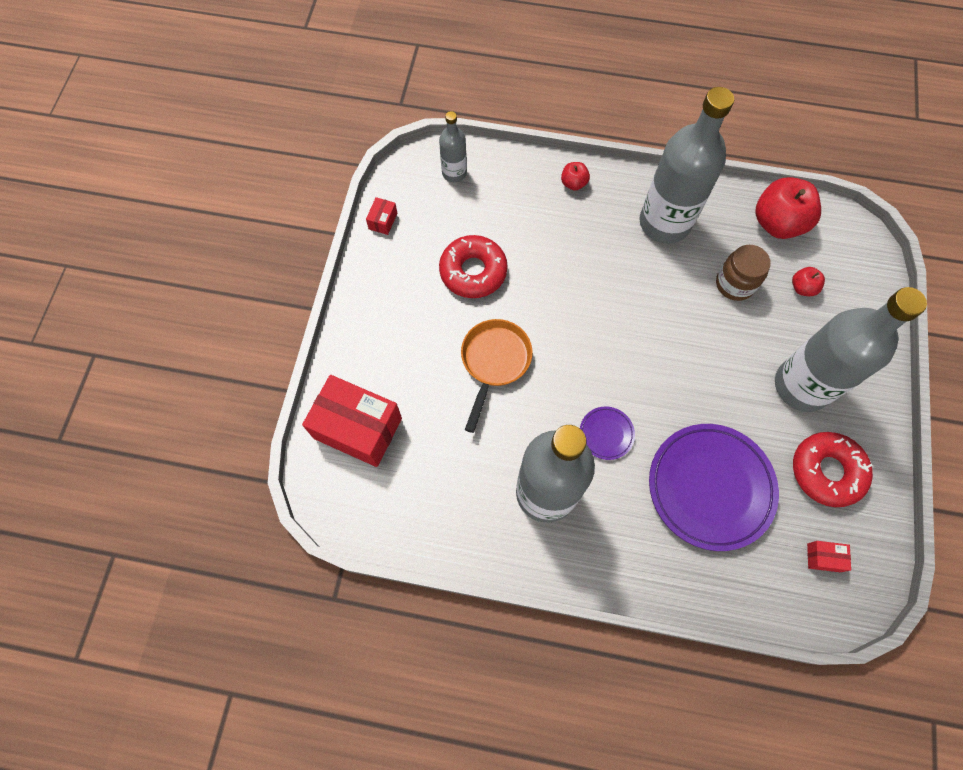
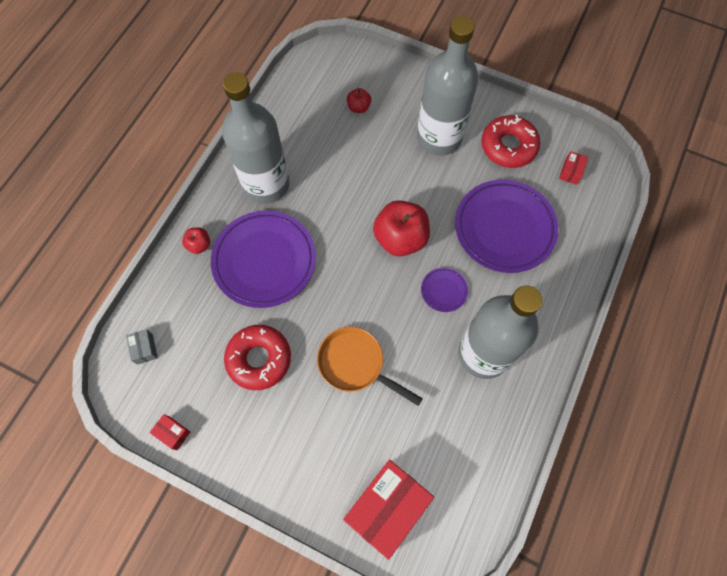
camera: 75 degrees left, 0 degrees up
grey bottle [439,111,467,182] -> grey box [126,329,158,365]
brown jar [716,245,771,301] -> none
red apple [755,177,821,239] -> red apple moved to [373,200,430,256]
none -> purple plate [211,211,316,308]

